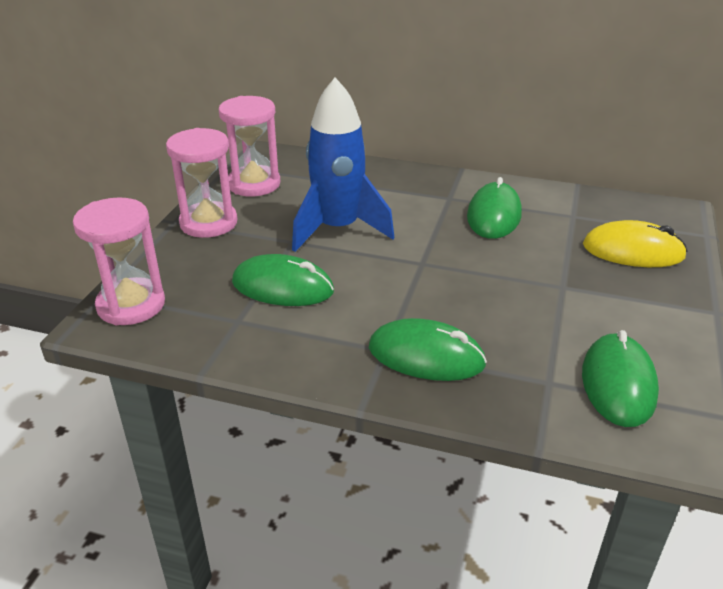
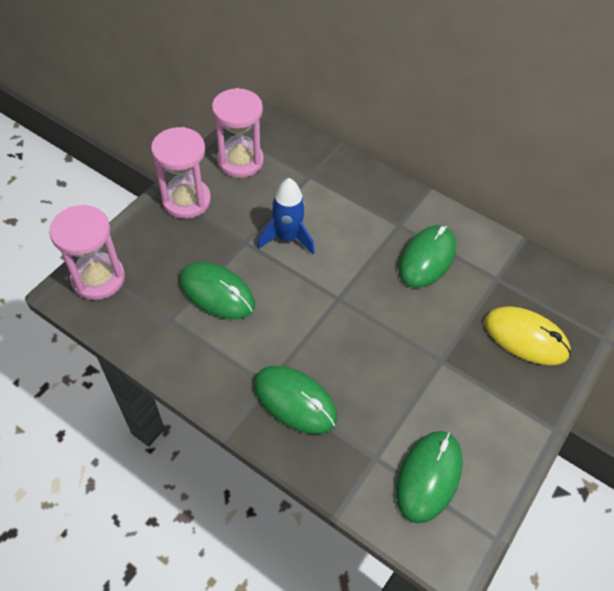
camera: 15 degrees right, 20 degrees up
blue rocket [292,77,394,252] -> blue rocket [257,178,315,254], size x0.65

